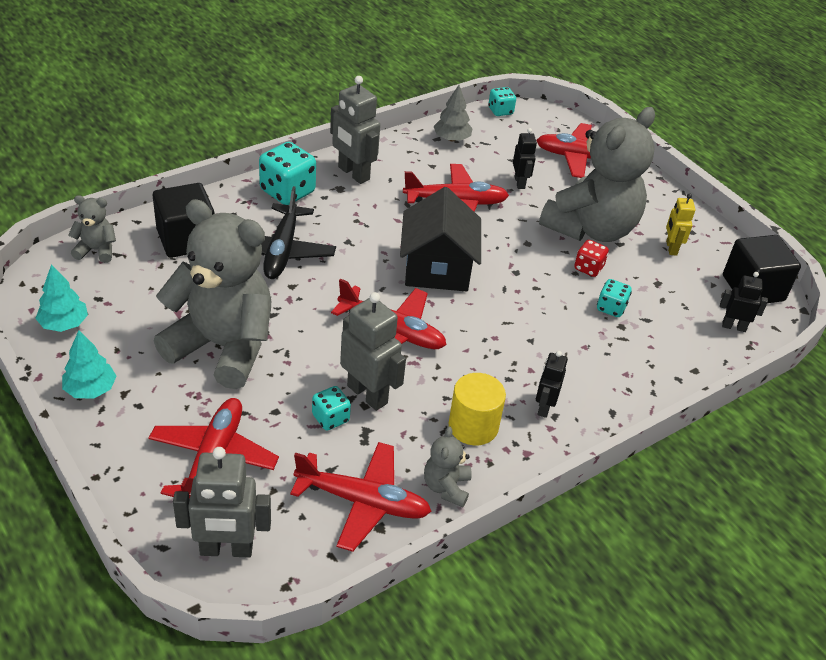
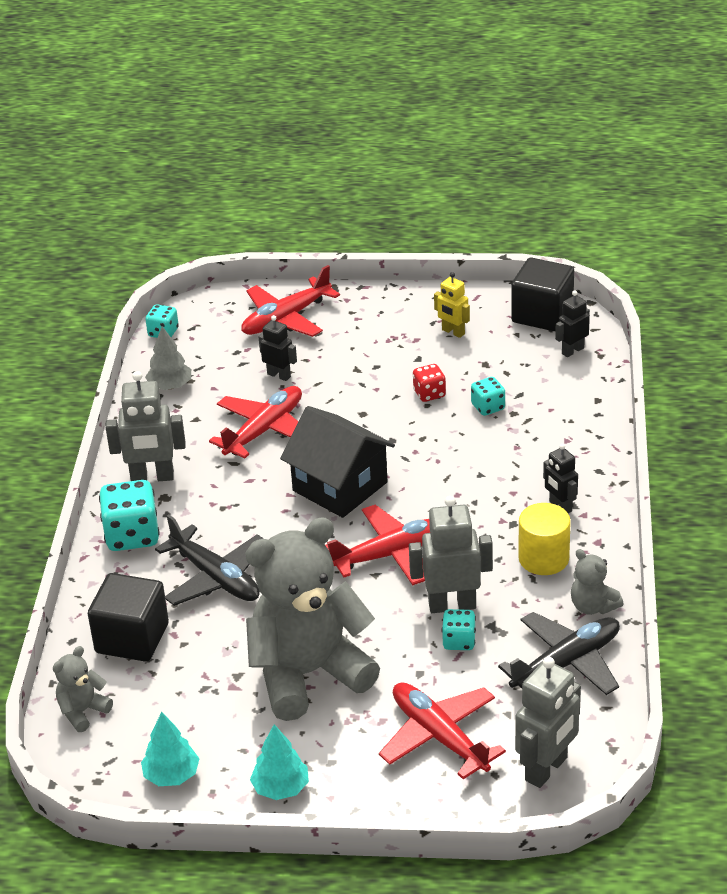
camera: 45 degrees left, 5 degrees down
red plane [290,442,432,552] -> black plane [498,612,620,695]
grey teddy bear [539,107,655,242] -> none

